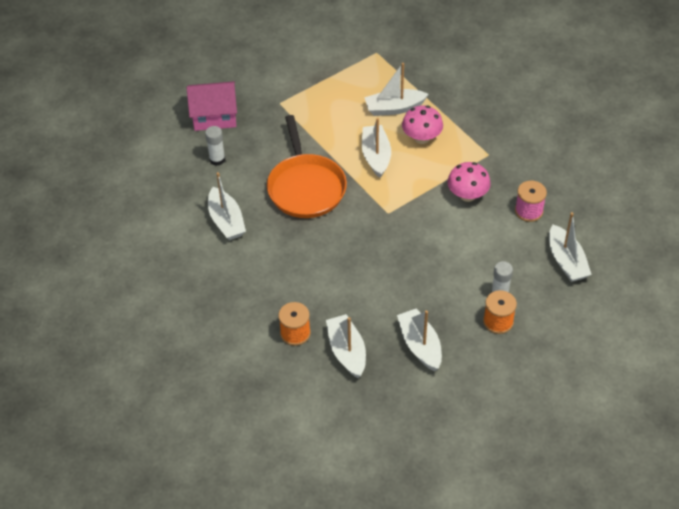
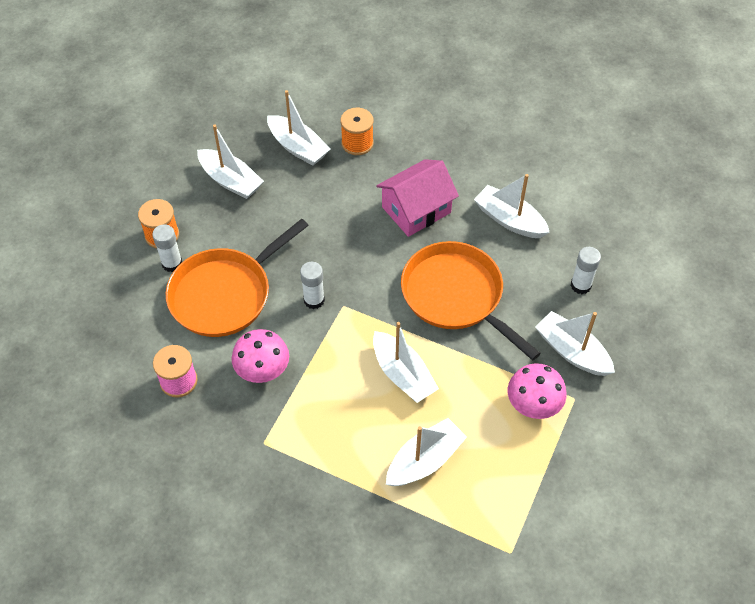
camera: 150 degrees right, 5 degrees up
pink house [187,81,237,131] -> pink house moved to [376,159,459,237]
pink mushroom [402,105,443,144] -> pink mushroom moved to [508,363,567,419]
white boat [549,212,592,282] -> white boat moved to [535,311,615,376]
none -> orange pan [166,219,309,337]
none -> white glue stick [300,262,325,309]

